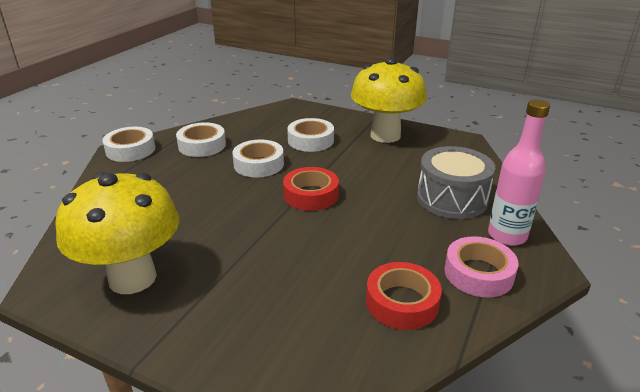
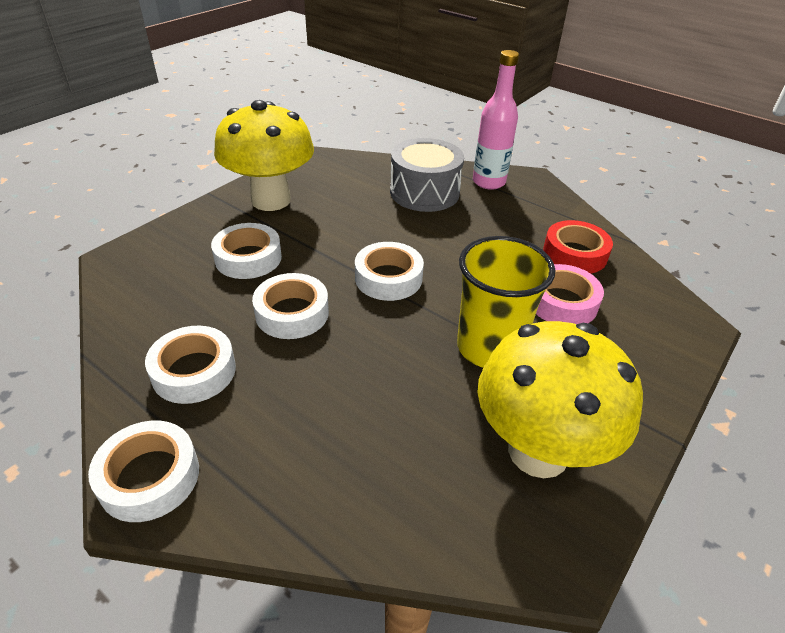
camera: 80 degrees left, 10 degrees up
red tape [283,167,339,211] -> white tape [355,242,424,301]
pink tape [444,236,519,297] -> pink tape moved to [536,264,604,324]
none -> yellow cup [457,236,555,367]

